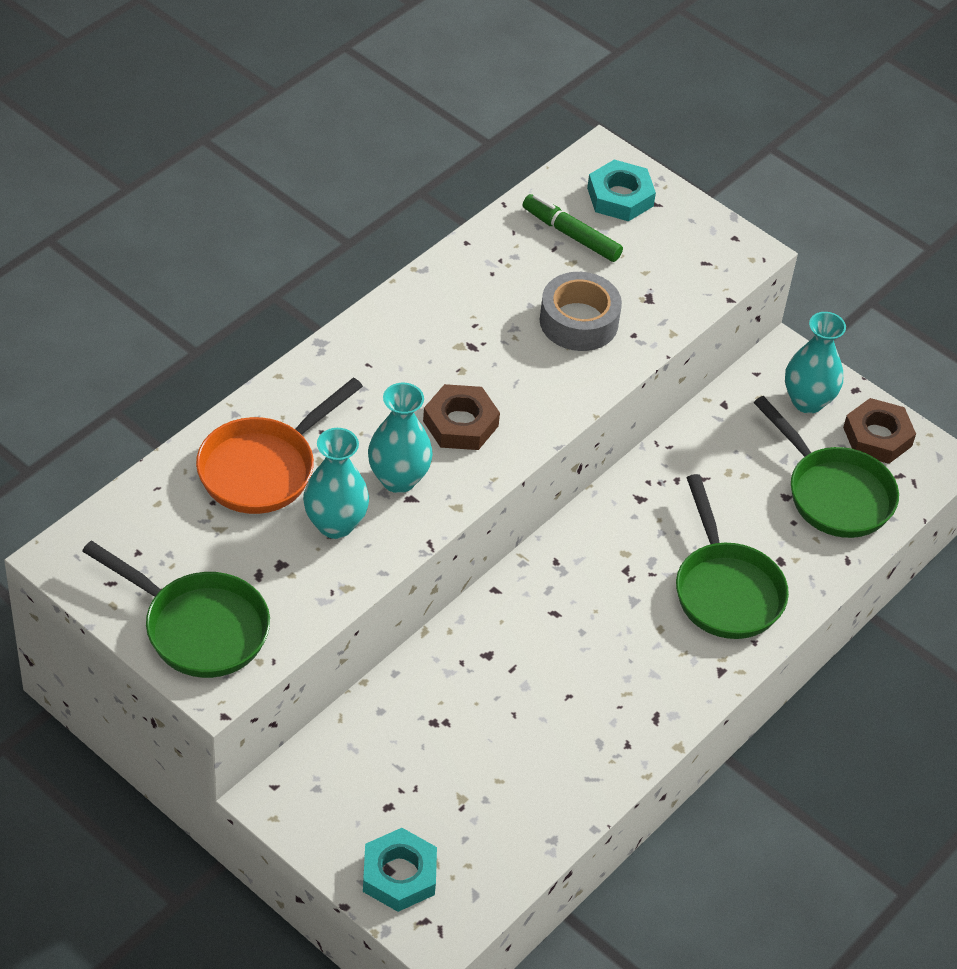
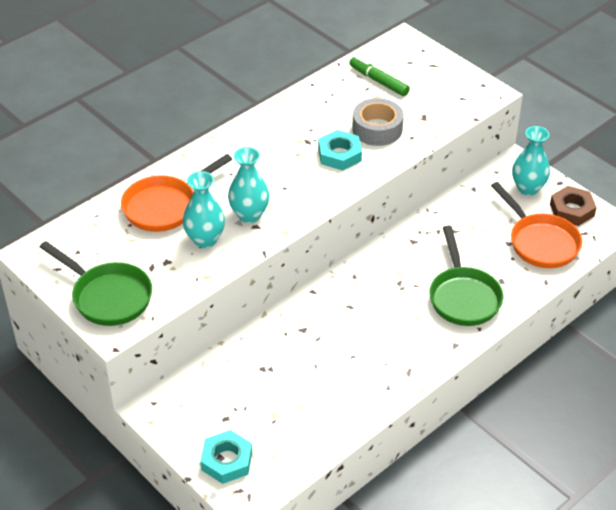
camera: 10 degrees right, 5 degrees down
brown nut [423,384,500,450] -> none
turquoise nut [587,160,656,221] -> turquoise nut moved to [318,130,362,171]
green pan [754,396,899,538] -> orange pan [491,182,582,268]

